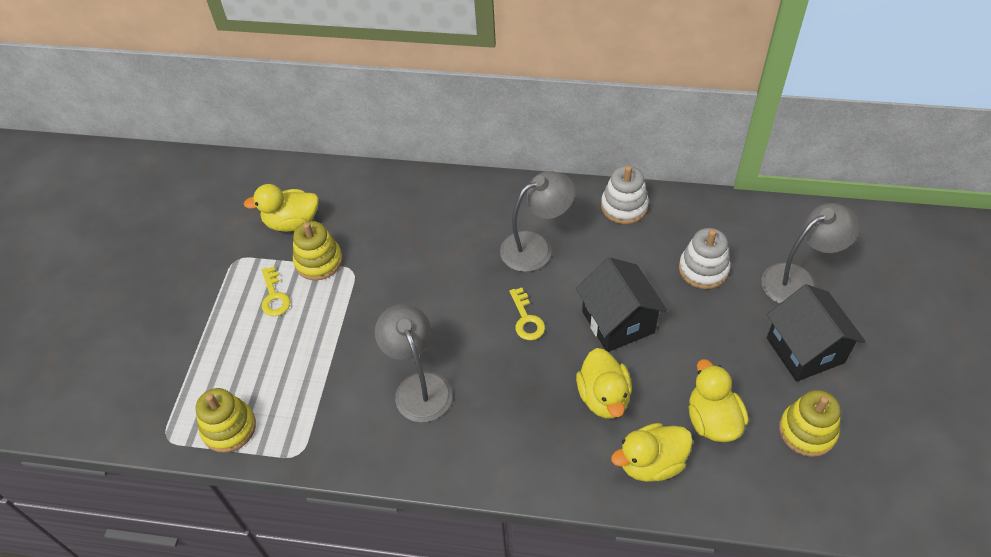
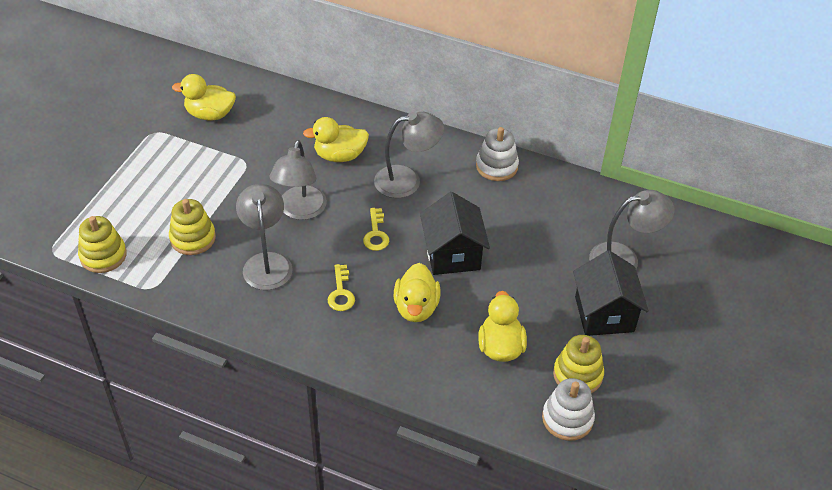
camera: 10 degrees right, 5 degrees down
yellow key [262,266,290,316] -> yellow key moved to [328,264,355,311]
yellow stacking toy [293,221,343,280] -> yellow stacking toy moved to [169,199,216,255]
yellow duck [611,423,693,482] -> yellow duck moved to [303,117,369,162]
white stacking toy [679,228,730,289] -> white stacking toy moved to [542,378,595,441]
none -> grey lamp [270,140,327,220]

